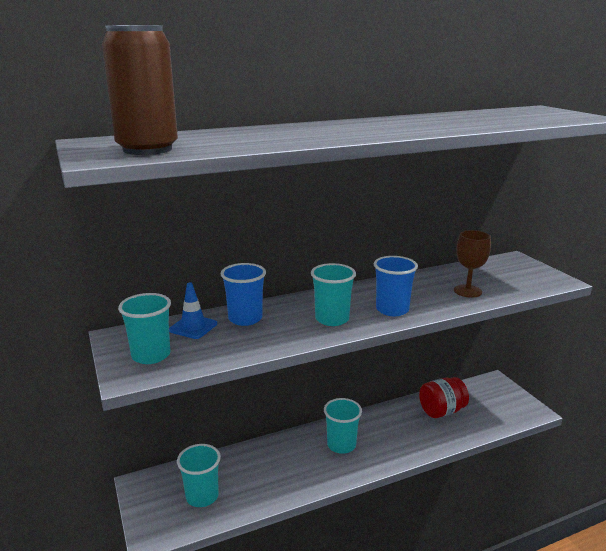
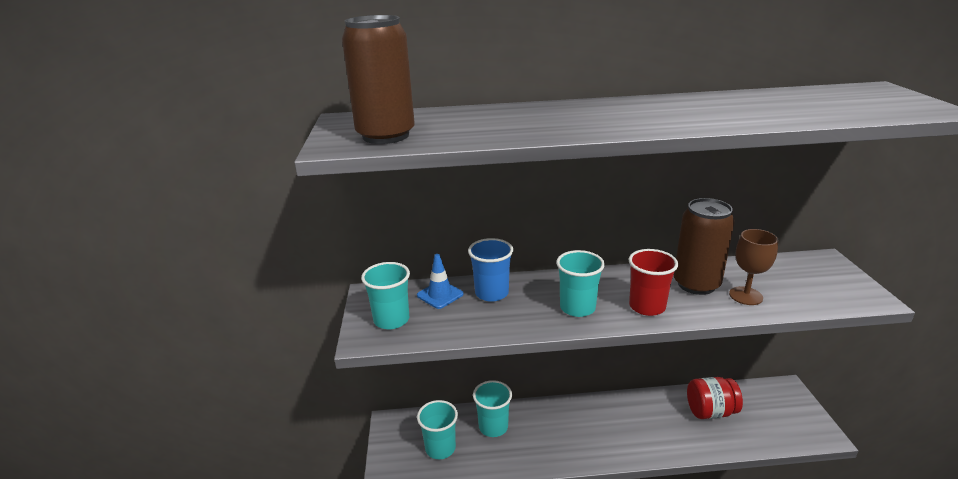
camera: 20 degrees right, 5 degrees up
turquoise cup [324,398,362,454] -> turquoise cup moved to [473,380,512,437]
blue cup [374,256,418,316] -> red cup [628,249,678,316]
none -> brown can [674,198,735,295]

